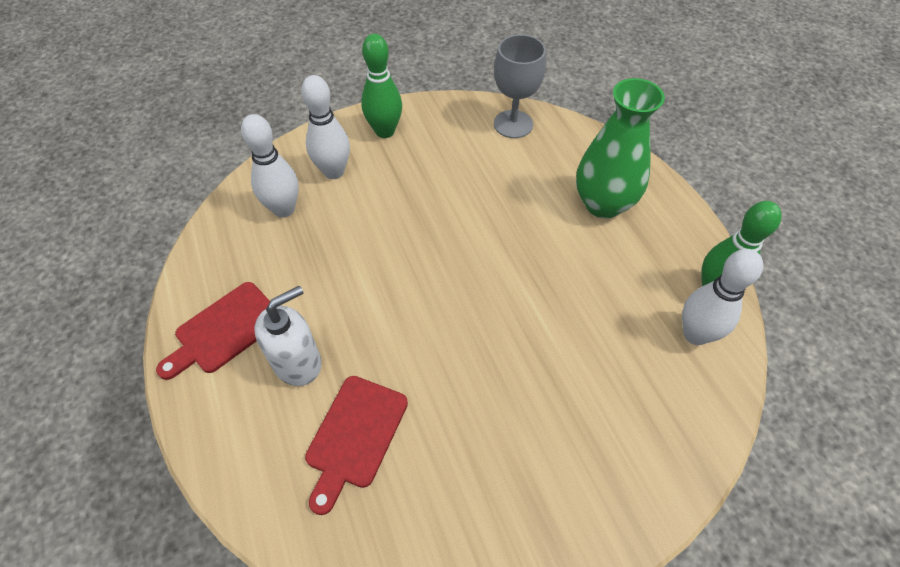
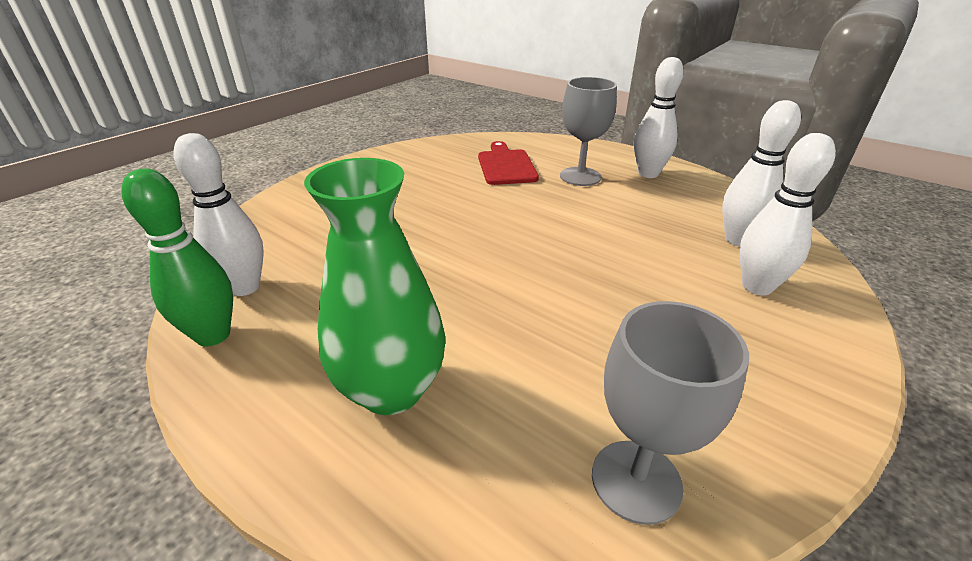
camera: 150 degrees right, 20 degrees down
red cutting board [156,282,270,380] -> white bowling pin [634,57,684,178]
white soap dispenser [254,286,322,386] -> grey goblet [560,77,617,186]
green bowling pin [361,34,402,138] -> none

